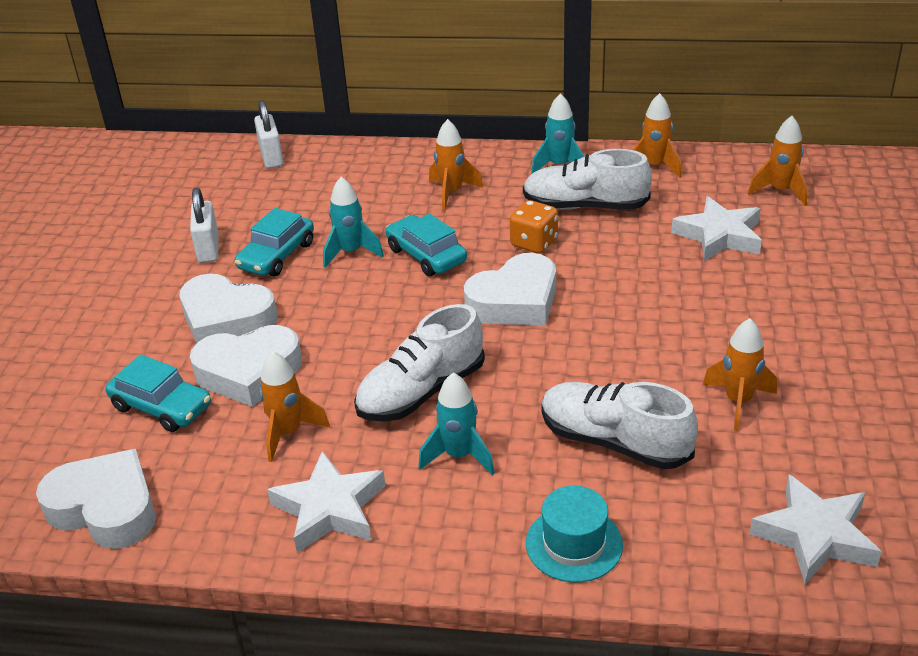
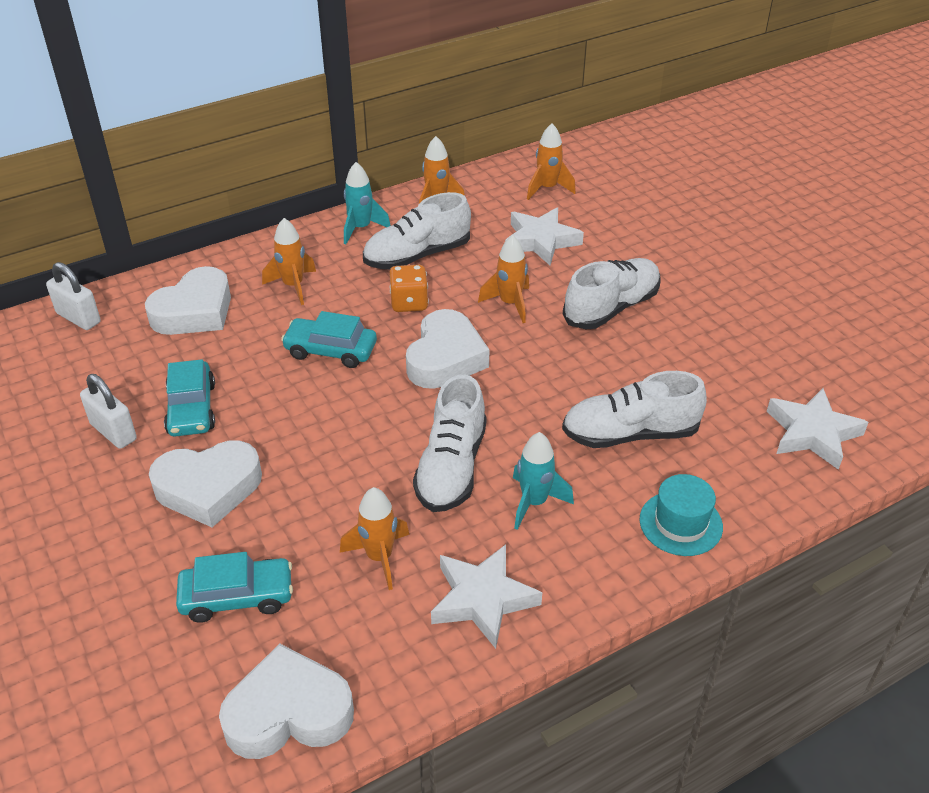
camera: 40 degrees left, 5 degrees up
white heart [190,325,302,407] -> white heart moved to [145,266,231,335]
turquoise rocket [323,177,384,268] -> none
orange rocket [703,318,777,430] -> orange rocket moved to [478,235,529,323]
none -> white shoe [563,258,660,329]

